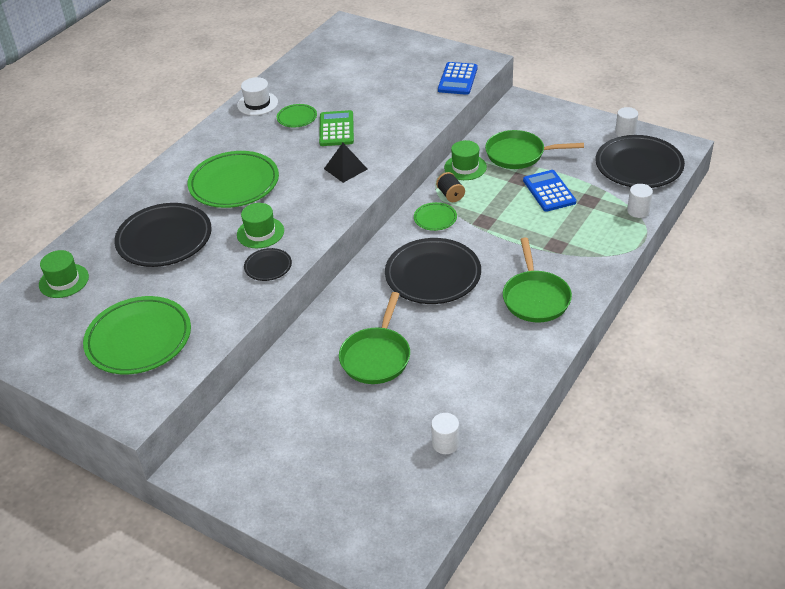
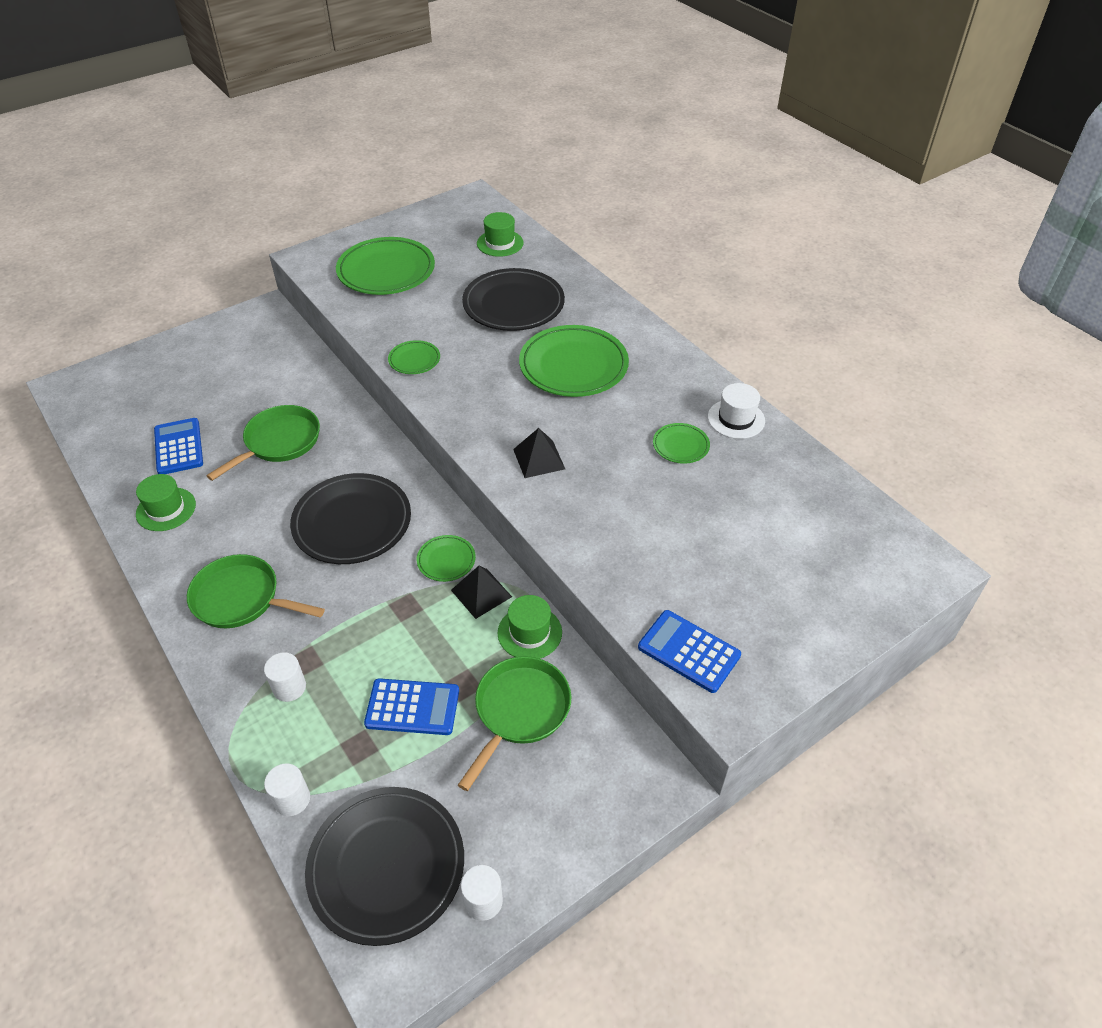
camera: 110 degrees right, 5 degrees up
green hat [237,203,284,248] -> green hat moved to [136,474,196,531]
black plate [244,248,292,281] -> green plate [388,340,440,374]
green calculator [319,110,354,146] -> none
green pan [339,292,410,384] -> green pan turned 90 degrees clockwise [206,405,320,481]
white cylinder [431,413,459,454] -> white cylinder moved to [264,652,306,702]
black spool [436,172,465,202] -> black pyramid [451,566,512,619]
none -> blue calculator [154,418,203,474]

